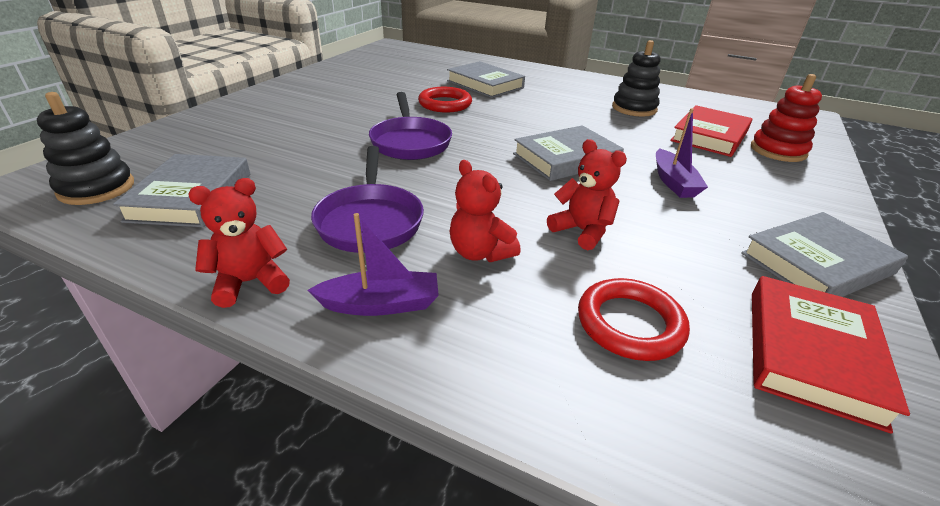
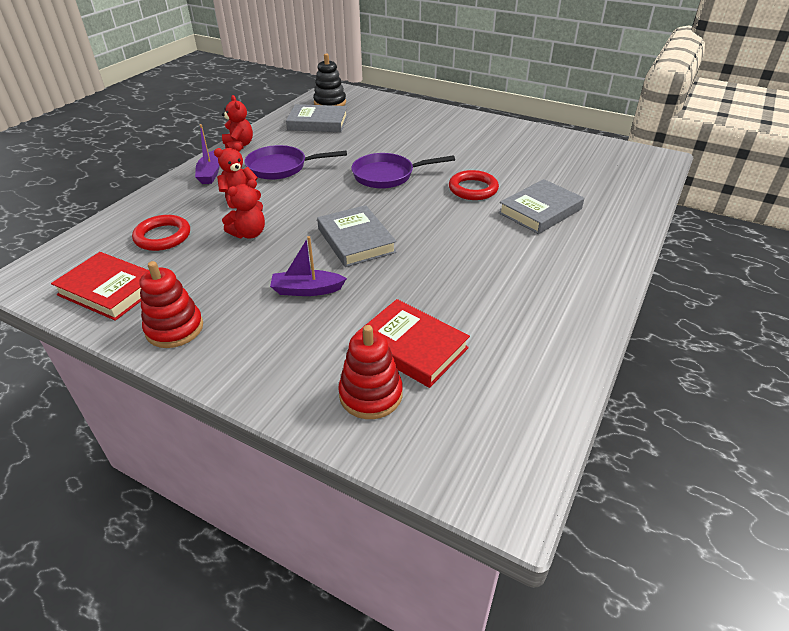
camera: 95 degrees right, 5 degrees up
black stacking toy [612,40,661,117] -> none
grey book [741,212,908,297] -> red stacking toy [139,261,203,348]

